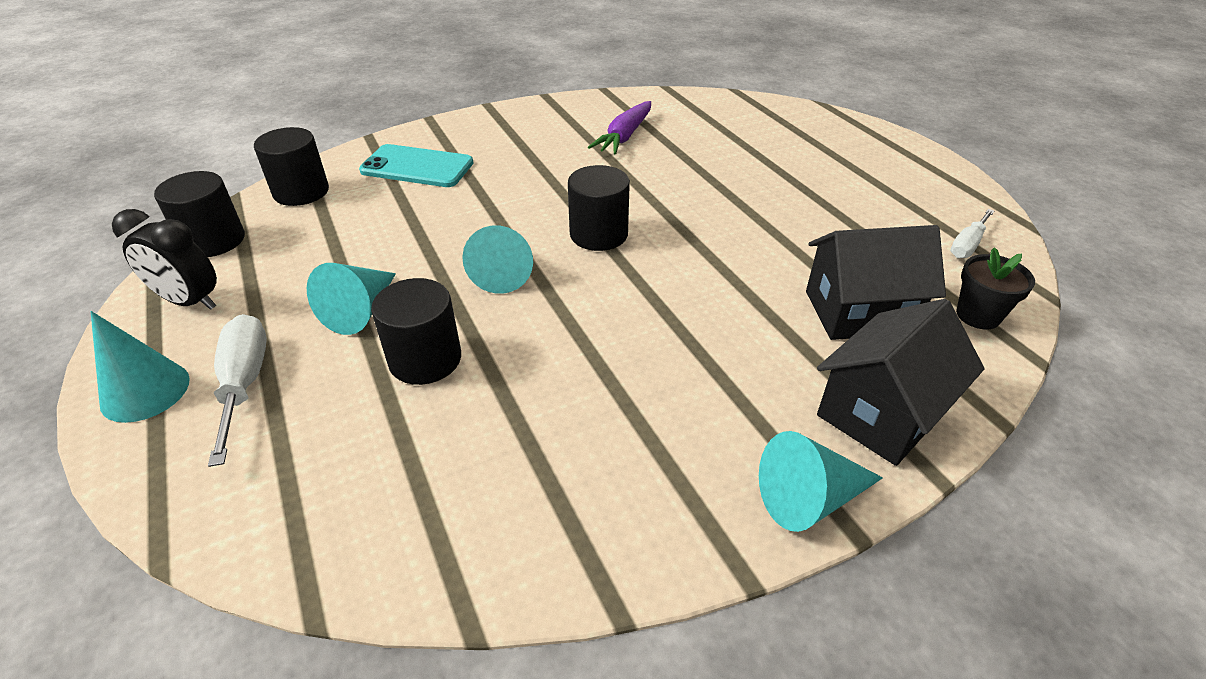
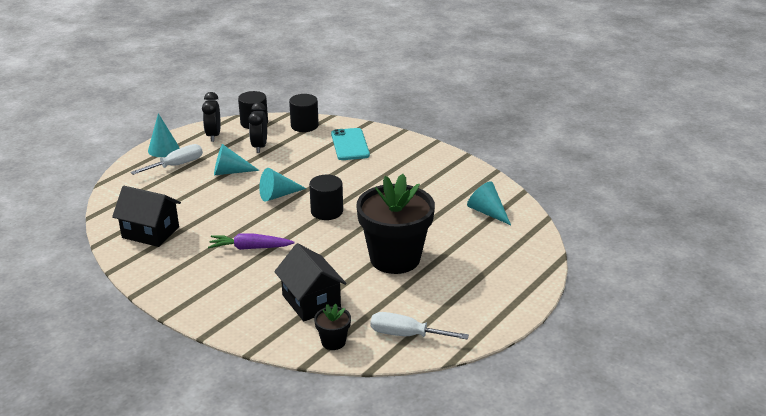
camera: 65 degrees right, 10 degrees down
black cylinder [371,278,461,385] -> none
purple carrot [588,101,651,155] -> purple carrot moved to [208,233,295,250]
turquoise cone [759,431,883,532] -> turquoise cone moved to [467,181,511,225]
black house [817,299,985,466] -> black house moved to [112,186,181,247]
white screwdriver [950,209,994,258] -> white screwdriver [371,312,469,340], size x1.55
none -> black clock [248,102,267,153]
none -> black flower pot [356,174,435,274]

